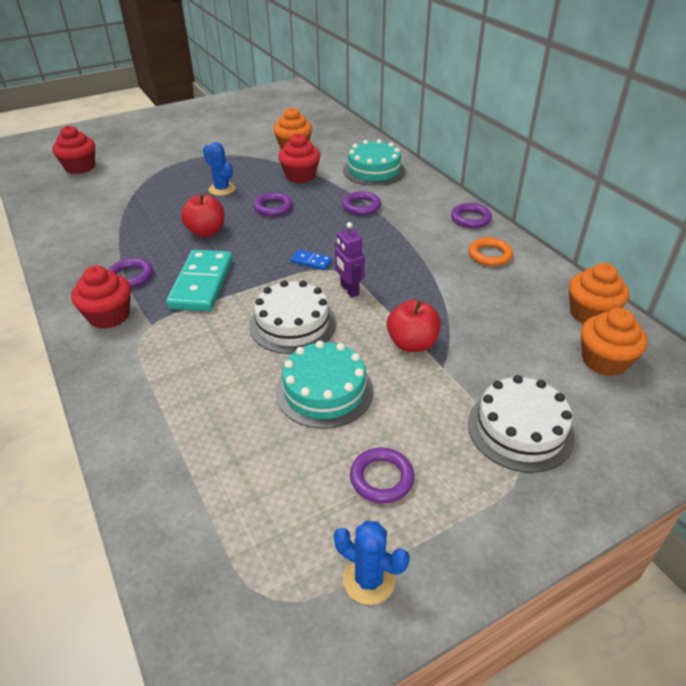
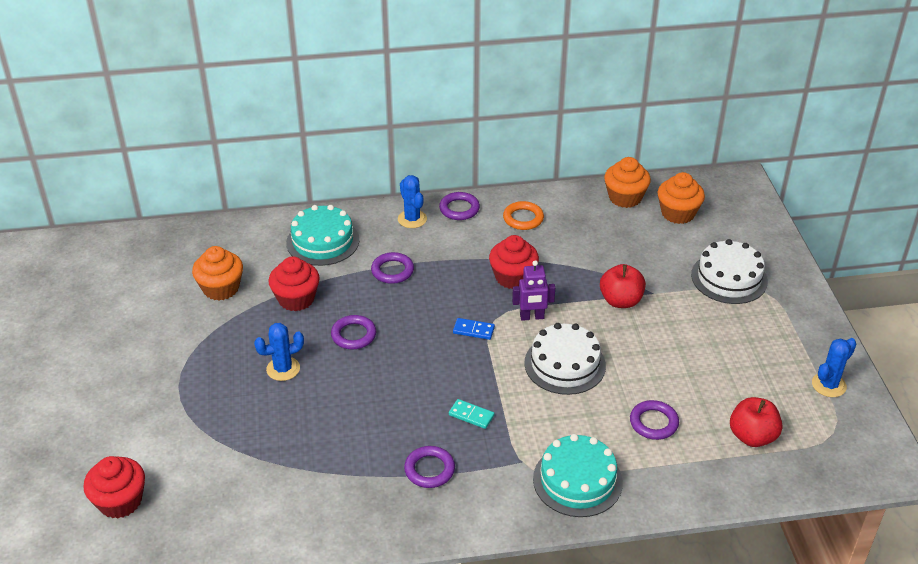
camera: 70 degrees left, 0 degrees up
red cupcake [71,266,131,329] -> red cupcake moved to [489,235,539,289]
turquoise domino [166,250,233,311] -> turquoise domino [449,399,494,429], size x0.45
red apple [181,194,225,237] -> red apple moved to [730,397,782,447]
turquoise cake [276,340,374,429] -> turquoise cake moved to [533,434,623,517]
blue domino [291,249,332,270] -> blue domino turned 60 degrees clockwise [453,318,495,340]
purple ring [350,447,414,503] -> purple ring moved to [630,400,679,440]
none -> blue cactus [398,175,427,228]

